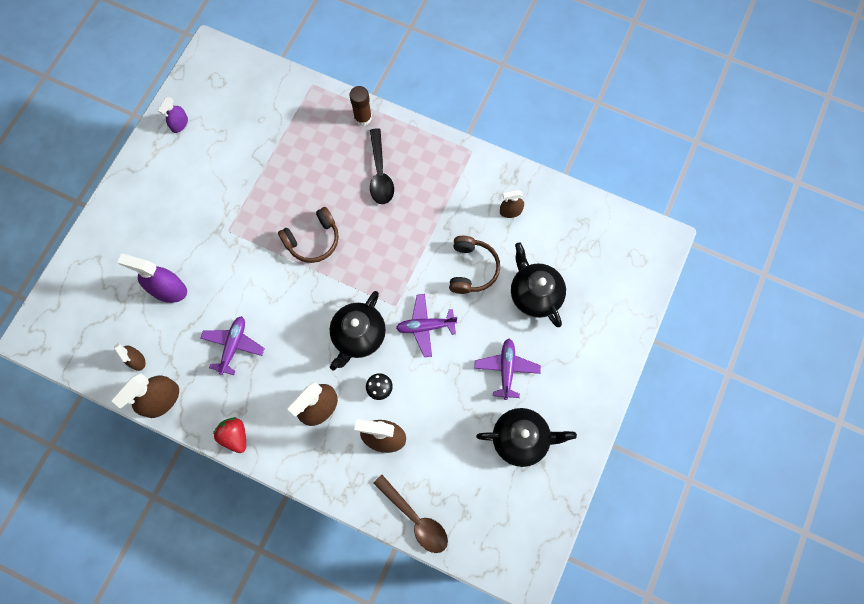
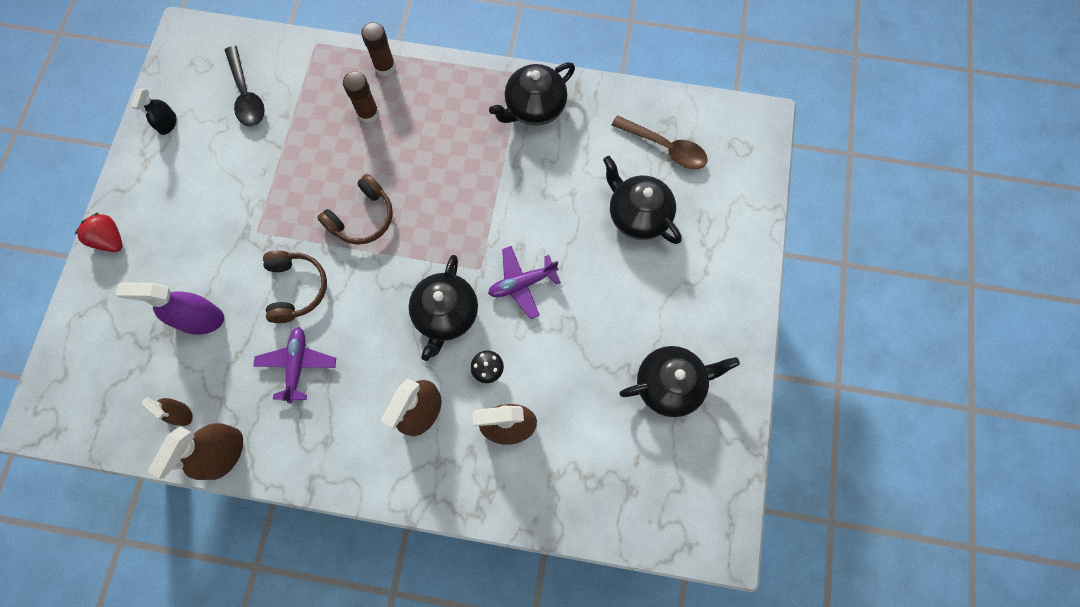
camera: 15 degrees left, 0 degrees up
purple spray bottle [158,97,188,133] -> black spray bottle [131,88,177,135]
red strawberry [213,417,246,453] -> red strawberry moved to [75,213,122,252]
black spoon [370,128,394,204] -> black spoon moved to [225,46,265,126]
brown spoon [373,475,448,553] -> brown spoon moved to [612,115,708,169]
brown headphones [449,236,500,294] -> brown headphones moved to [263,251,327,323]
purple plane [474,339,541,400] -> none
brown spray bottle [500,190,524,218] -> none
none -> brown glue stick [343,71,379,123]
none -> black teapot [489,62,575,126]

